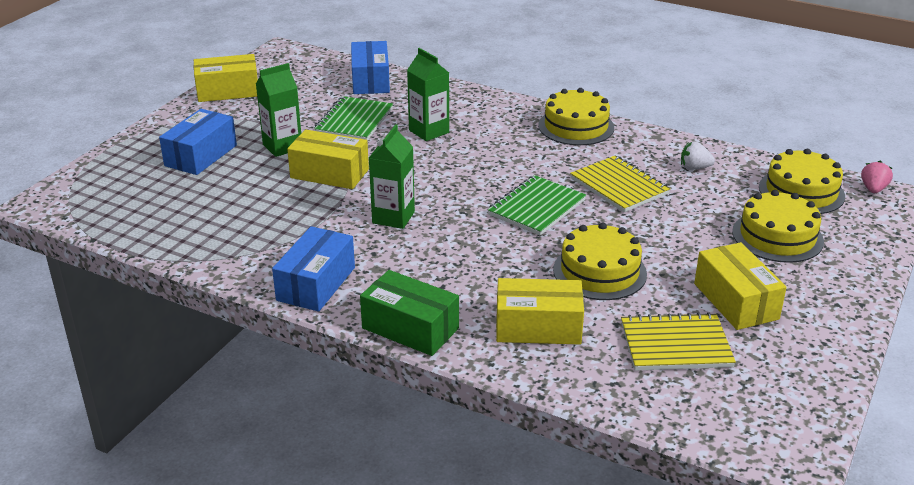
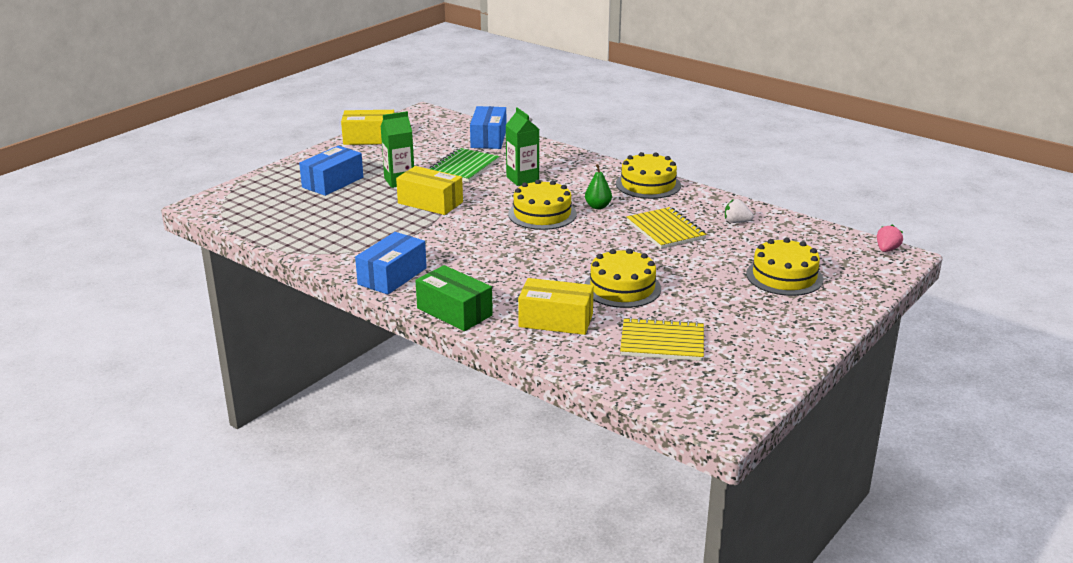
camera: 10 degrees right, 5 degrees down
green carton [369,124,415,229] -> none
green notebook [487,175,586,235] -> none
yellow box [694,242,787,330] -> none
yellow cake [759,149,845,214] -> yellow cake moved to [508,180,577,230]
none -> green pear [585,164,612,209]

